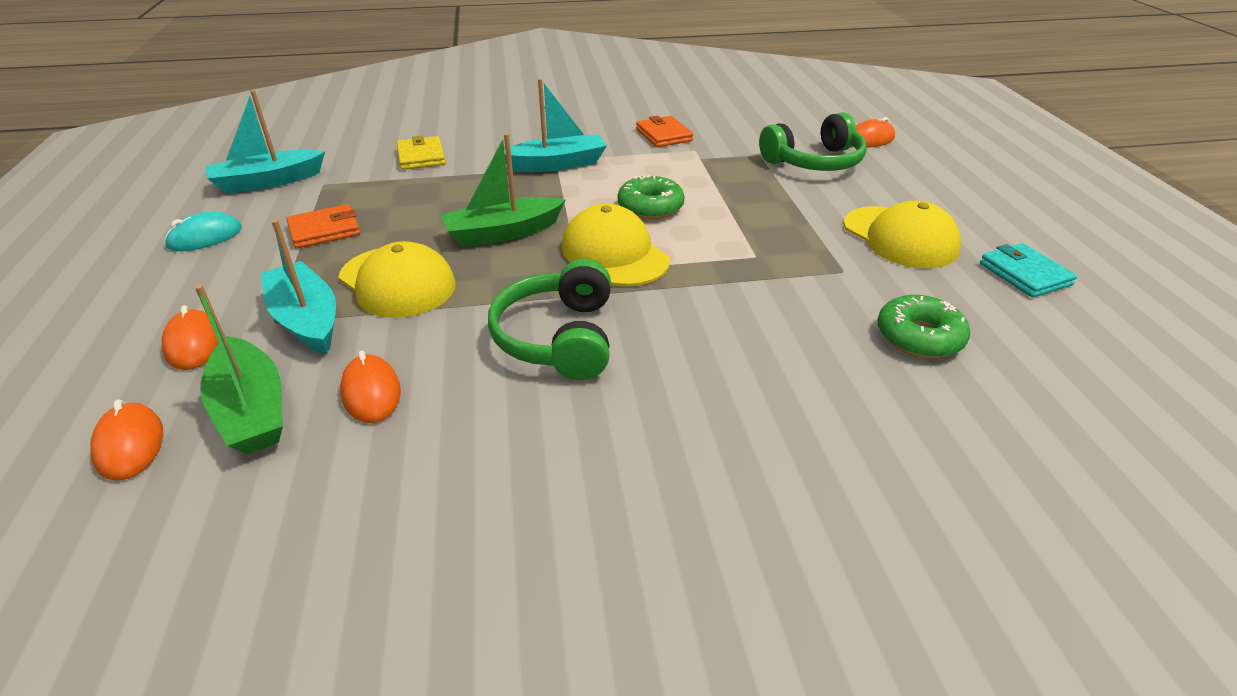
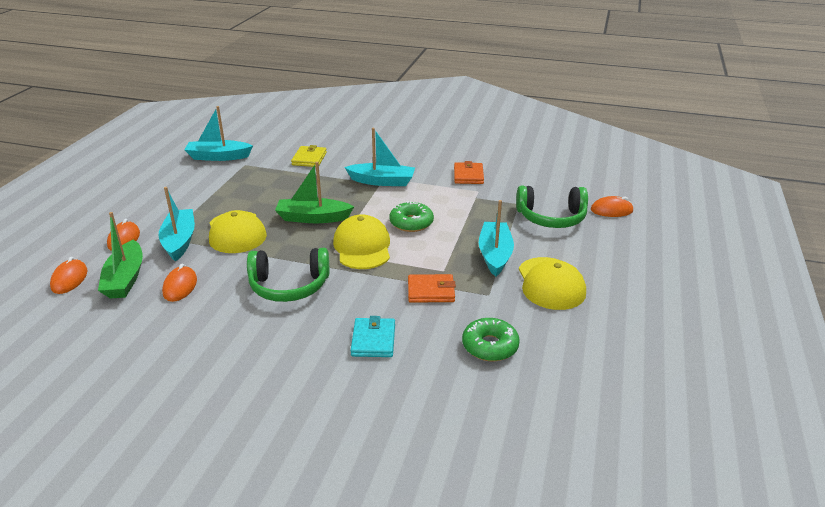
camera: 25 degrees right, 5 degrees down
turquoise mouse [164,212,242,251] -> none
orange wallet [286,204,360,249] -> orange wallet moved to [408,274,456,303]
green headphones [488,258,611,380] -> green headphones turned 120 degrees counterclockwise [247,248,329,302]
turquoise wallet [980,243,1077,297] -> turquoise wallet moved to [351,316,395,357]
none -> turquoise boat [479,200,514,277]

